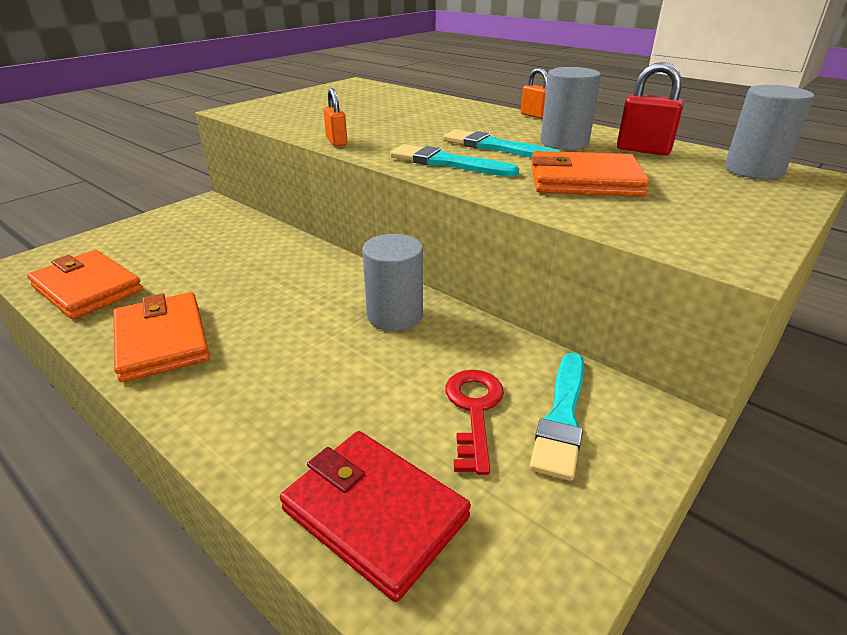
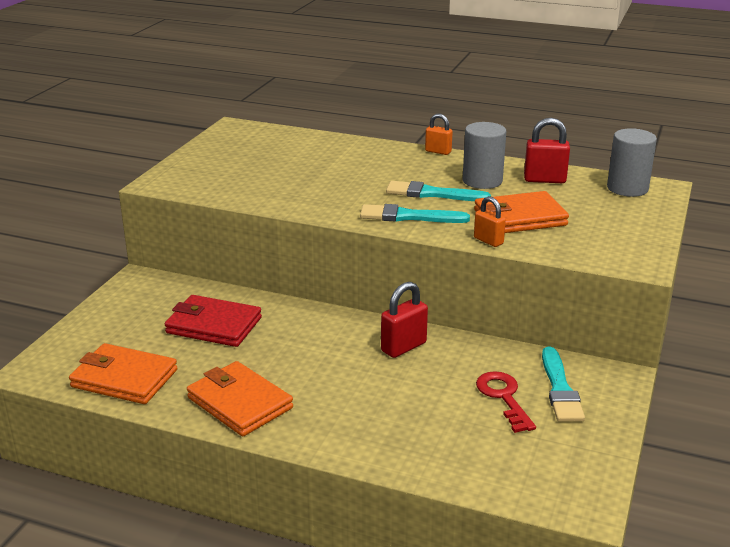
camera: 20 degrees left, 5 degrees down
red wallet [280,431,471,602] -> red wallet moved to [165,295,262,347]
orange padlock [324,88,347,146] -> orange padlock moved to [474,196,506,247]
grey cylinder [362,234,423,331] -> red padlock [381,282,428,358]

